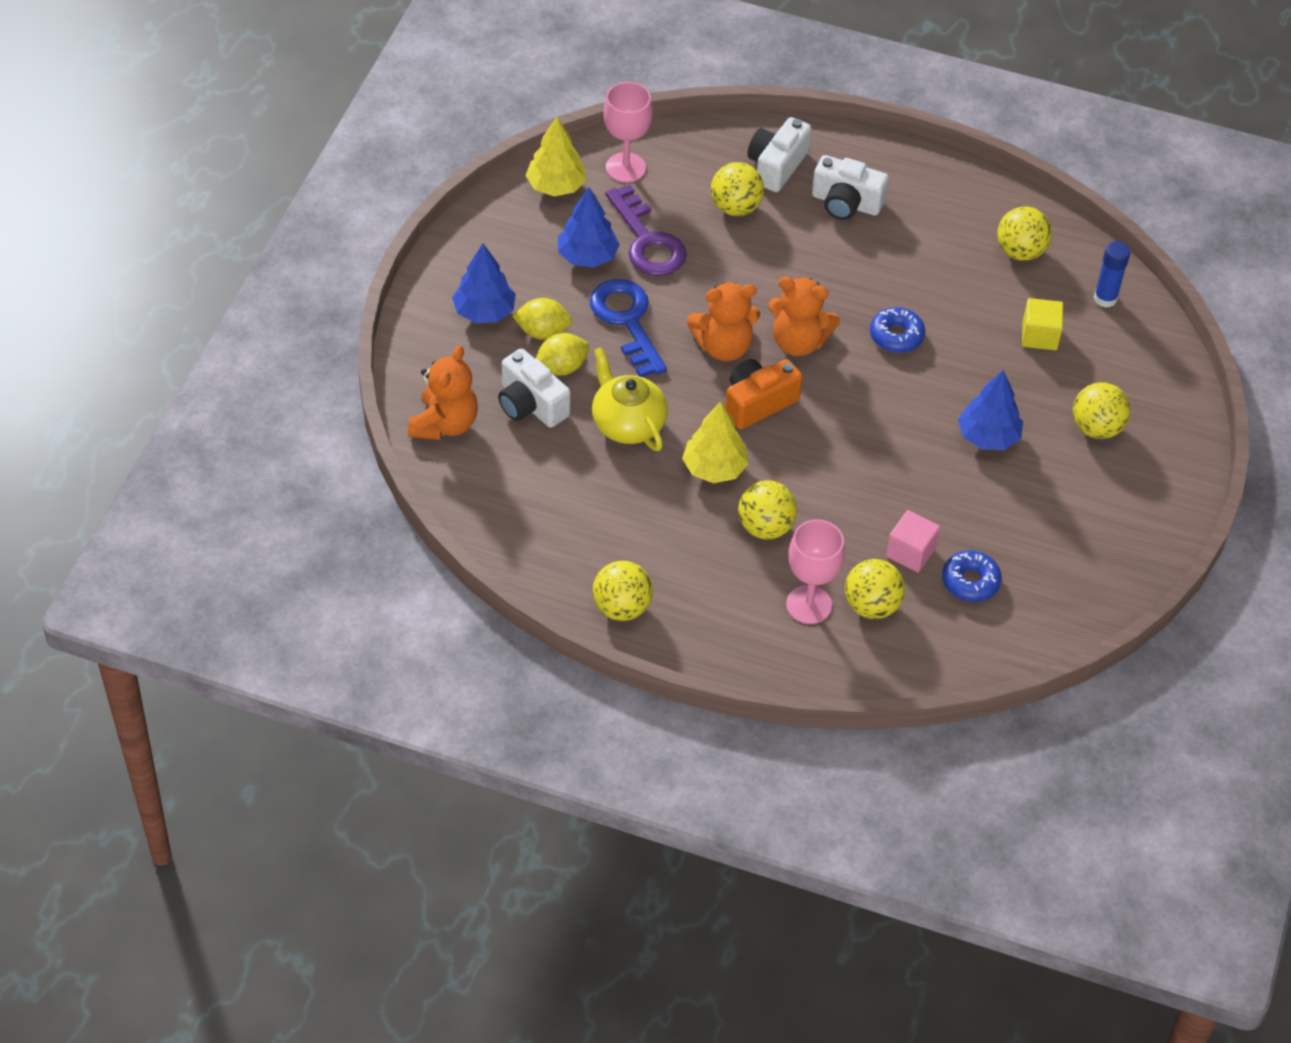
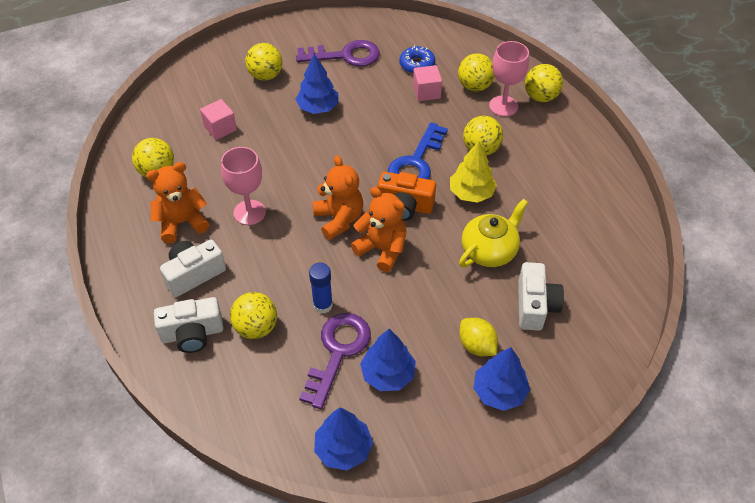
camera: 130 degrees left, 0 degrees up
orange teddy bear [408,345,478,440] -> orange teddy bear moved to [146,162,210,243]
yellow tree [526,117,587,196] -> blue tree [314,407,373,471]
yellow lemon [536,333,589,375] -> none
blue key [590,279,667,377] -> blue key moved to [388,122,448,180]
yellow teapot [592,347,668,451] -> yellow teapot turned 150 degrees counterclockwise [459,199,528,267]
yellow ball [592,561,653,621] -> yellow ball moved to [525,64,563,102]
pink goblet [604,82,653,183] -> pink goblet moved to [221,147,266,225]
white camera [812,155,889,220] -> white camera turned 105 degrees counterclockwise [160,240,226,297]
blue donut [870,307,925,353] -> none
yellow cube [1022,298,1063,350] -> pink cube [200,99,237,140]
blue glue stick [1094,241,1130,308] -> blue glue stick moved to [309,263,333,313]
none -> purple key [296,40,380,67]

